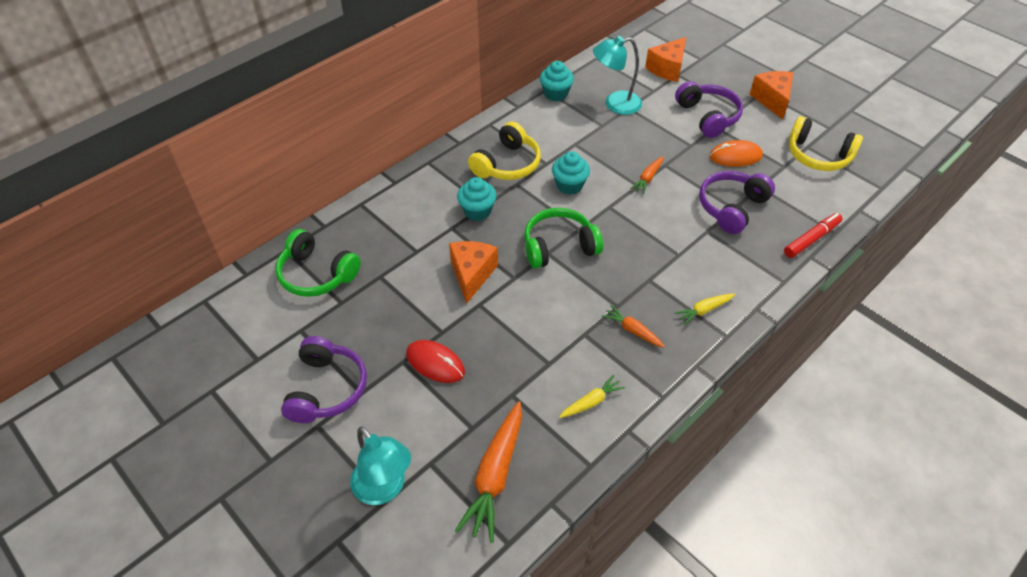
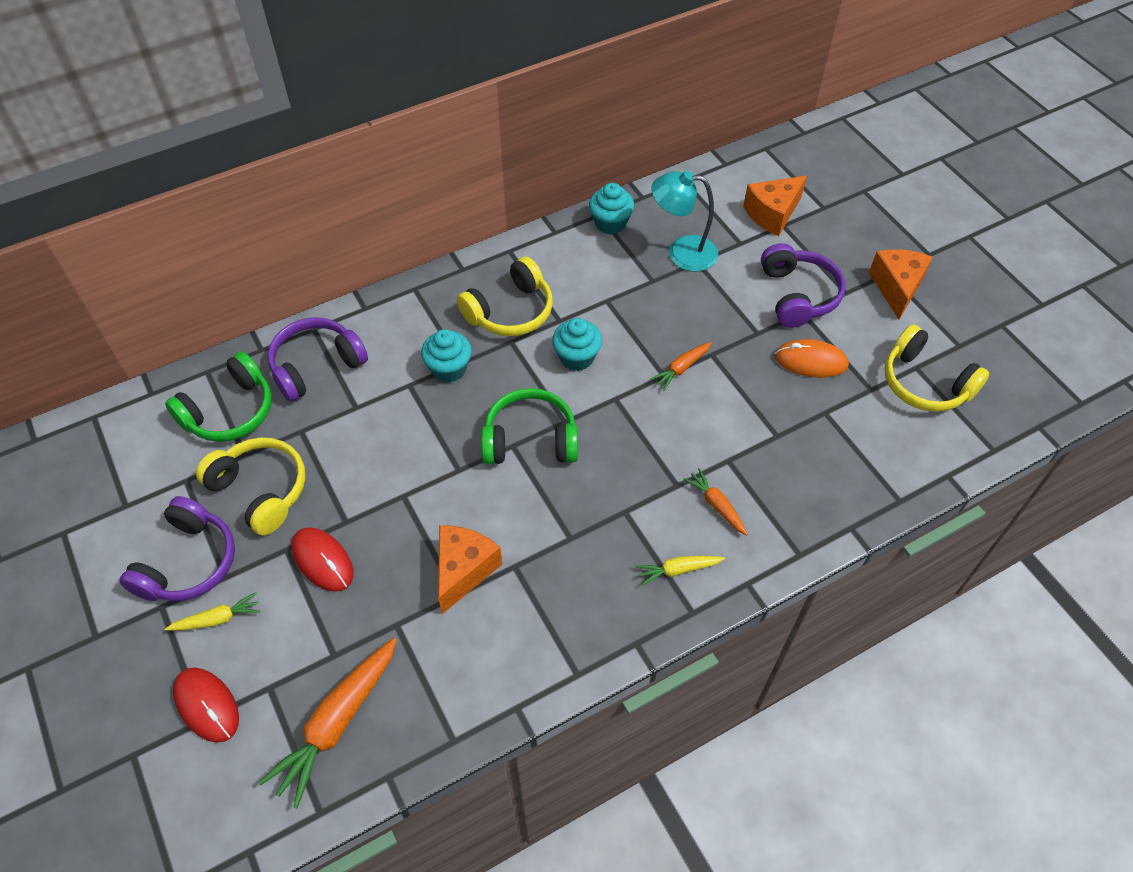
camera: 15 degrees right, 5 degrees up
green headphones [275,229,361,297] -> green headphones turned 90 degrees counterclockwise [165,352,272,442]
turquoise lamp [350,426,411,505] -> red mouse [173,668,239,743]
orange cheese [449,241,498,304] -> orange cheese moved to [438,525,502,614]
yellow carrot [559,375,625,418] -> yellow carrot moved to [165,592,260,631]
orange carrot [602,305,665,347] -> orange carrot moved to [683,468,748,536]
purple headphones [699,171,775,234] -> purple headphones moved to [267,318,368,402]
red marker [784,213,843,258] -> none
none -> yellow headphones [196,438,306,535]

